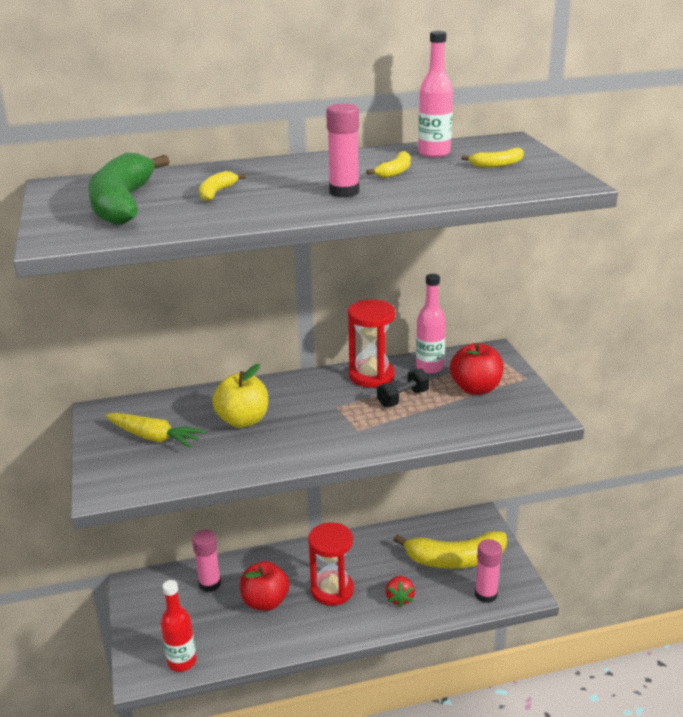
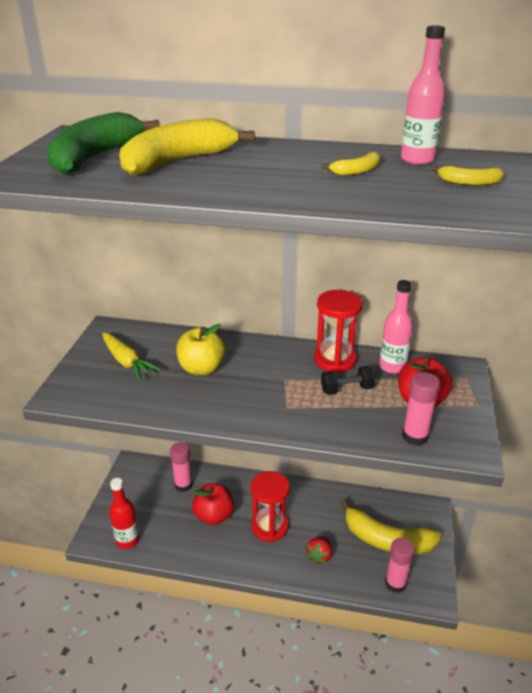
camera: 25 degrees right, 5 degrees up
yellow banana [199,171,246,201] -> yellow banana [120,118,255,176], size x2.29
pink glue stick [326,103,359,198] -> pink glue stick moved to [402,372,440,446]

